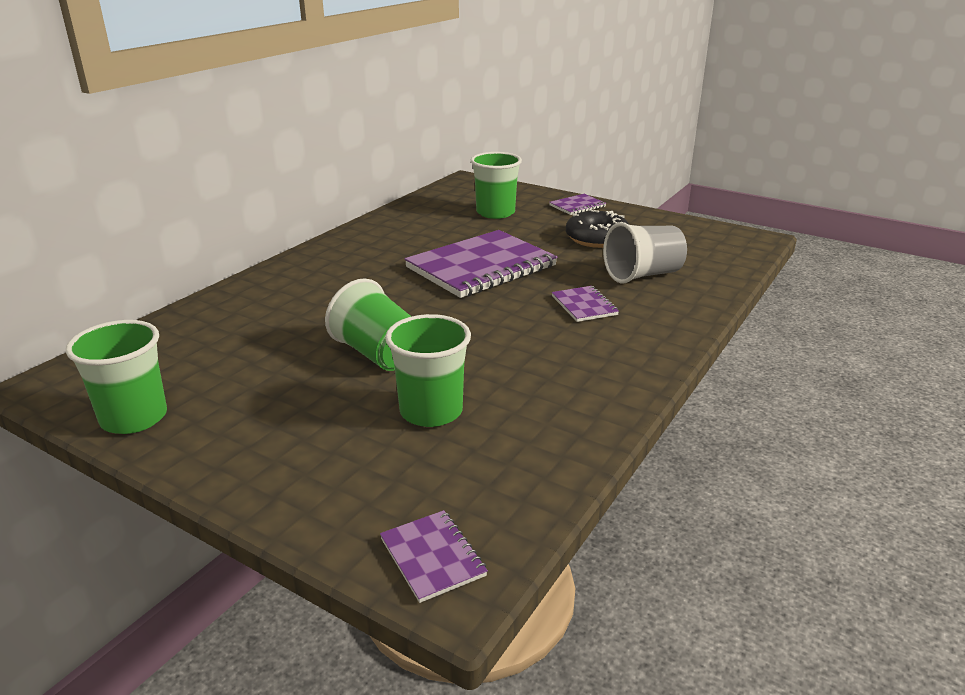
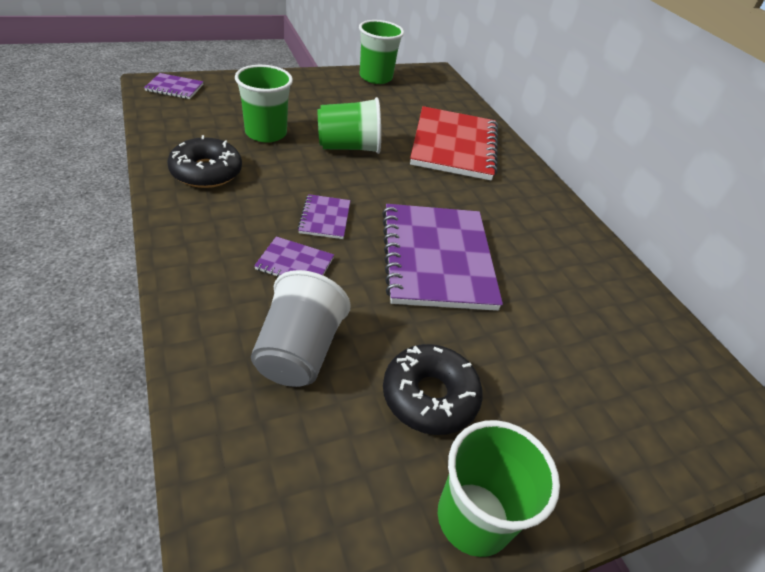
camera: 120 degrees right, 15 degrees up
green cup [471,152,522,219] -> green cup moved to [438,420,560,557]
purple notebook [549,194,606,215] -> purple notebook moved to [298,194,351,239]
none -> black donut [167,135,242,188]
none -> red notebook [410,106,498,181]

